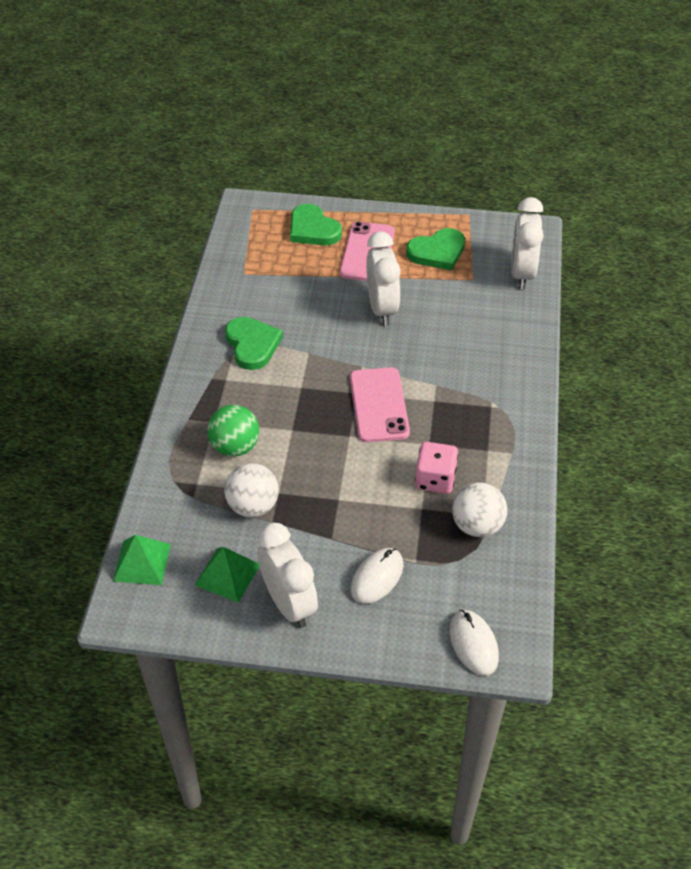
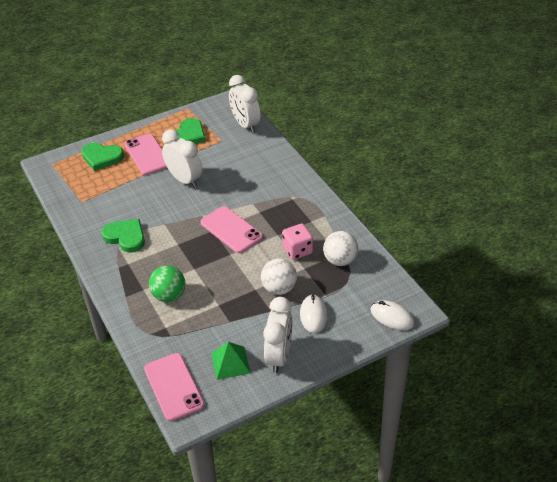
camera: 35 degrees left, 5 degrees down
green pyramid [113,535,171,585] -> pink phone [144,353,205,421]
white ball [224,463,279,517] -> white ball moved to [261,259,297,295]
white clock [257,523,318,628] -> white clock turned 75 degrees clockwise [263,297,292,373]

